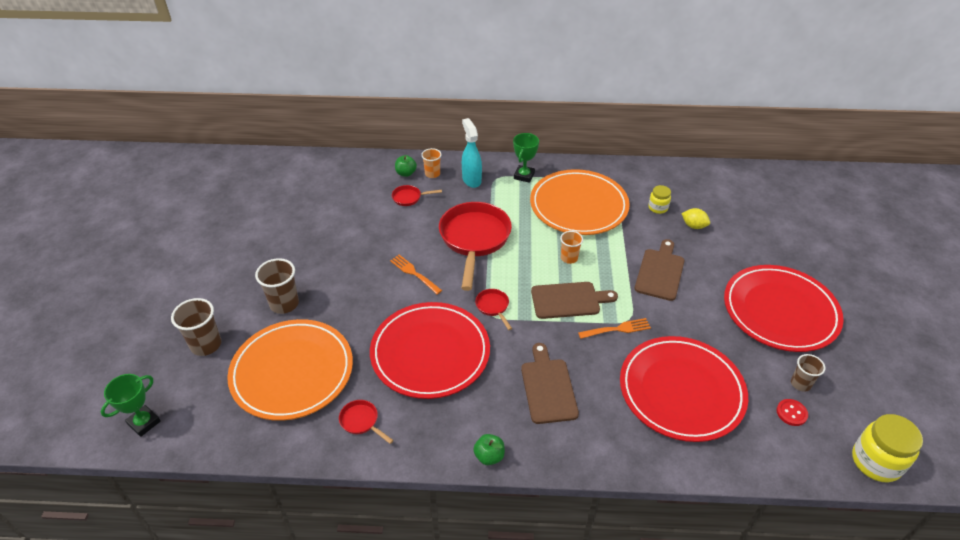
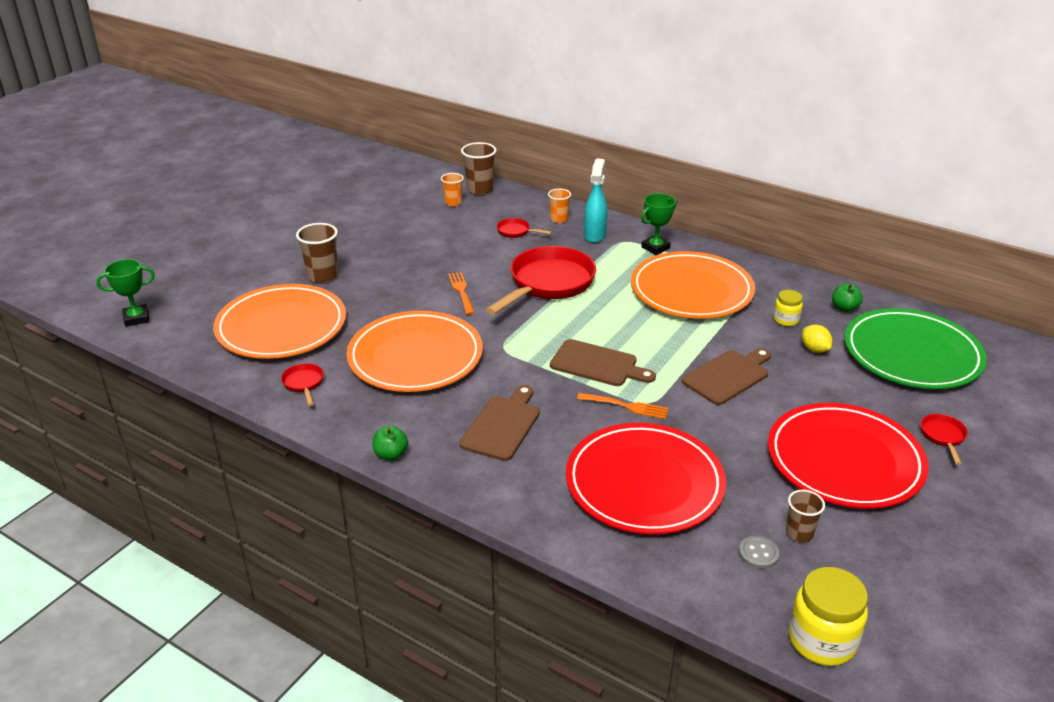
camera: 30 degrees right, 10 degrees down
brown cup [171,298,221,356] -> brown cup moved to [461,142,497,195]
red plate [370,302,490,399] -> orange plate [346,311,483,392]
green apple [395,155,417,177] -> green apple moved to [832,284,863,312]
red pan [475,289,512,330] -> red pan moved to [921,414,968,465]
orange cup [560,231,583,264] -> orange cup moved to [441,173,464,206]
red button [777,399,808,426] -> grey button [739,536,779,569]
none -> green plate [844,308,987,389]

